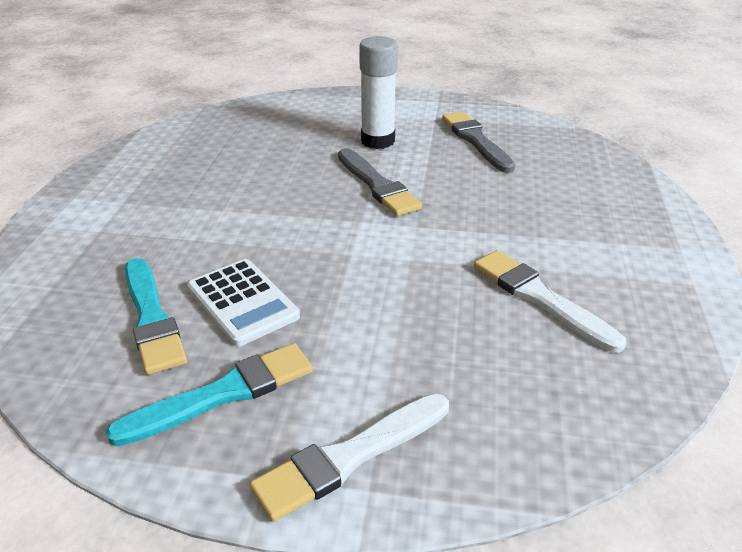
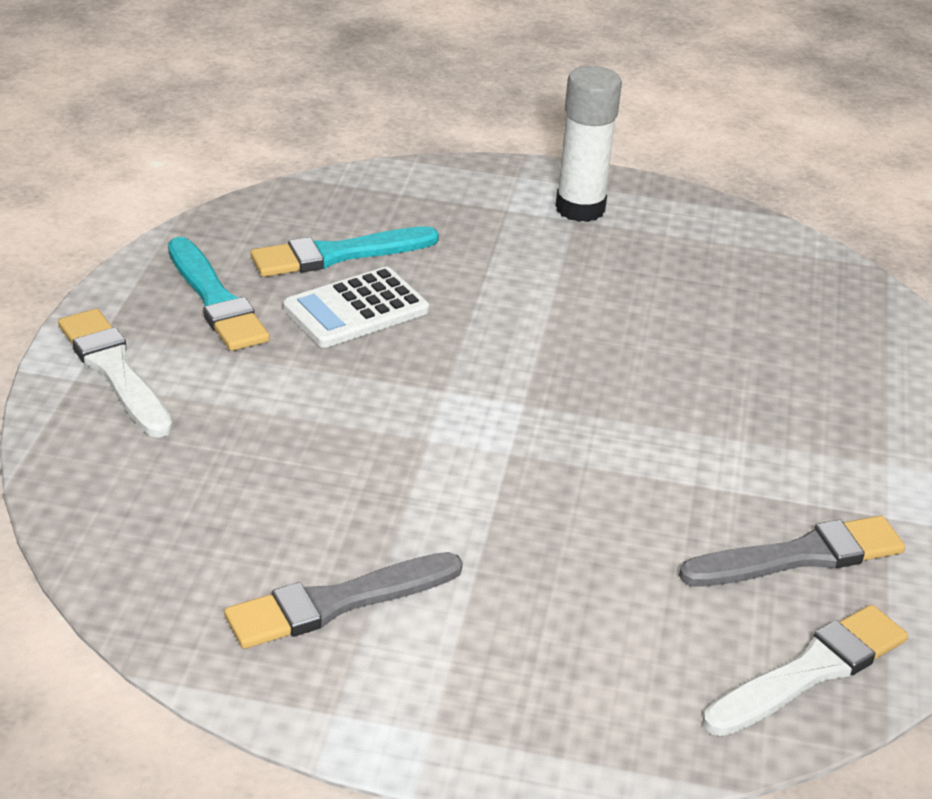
camera: 90 degrees right, 0 degrees up
grey brush [338,148,422,216] -> grey brush moved to [224,552,463,649]
white glue stick [359,36,398,149] -> white glue stick moved to [555,66,622,222]
white brush [474,250,626,352] -> white brush moved to [703,605,908,736]

